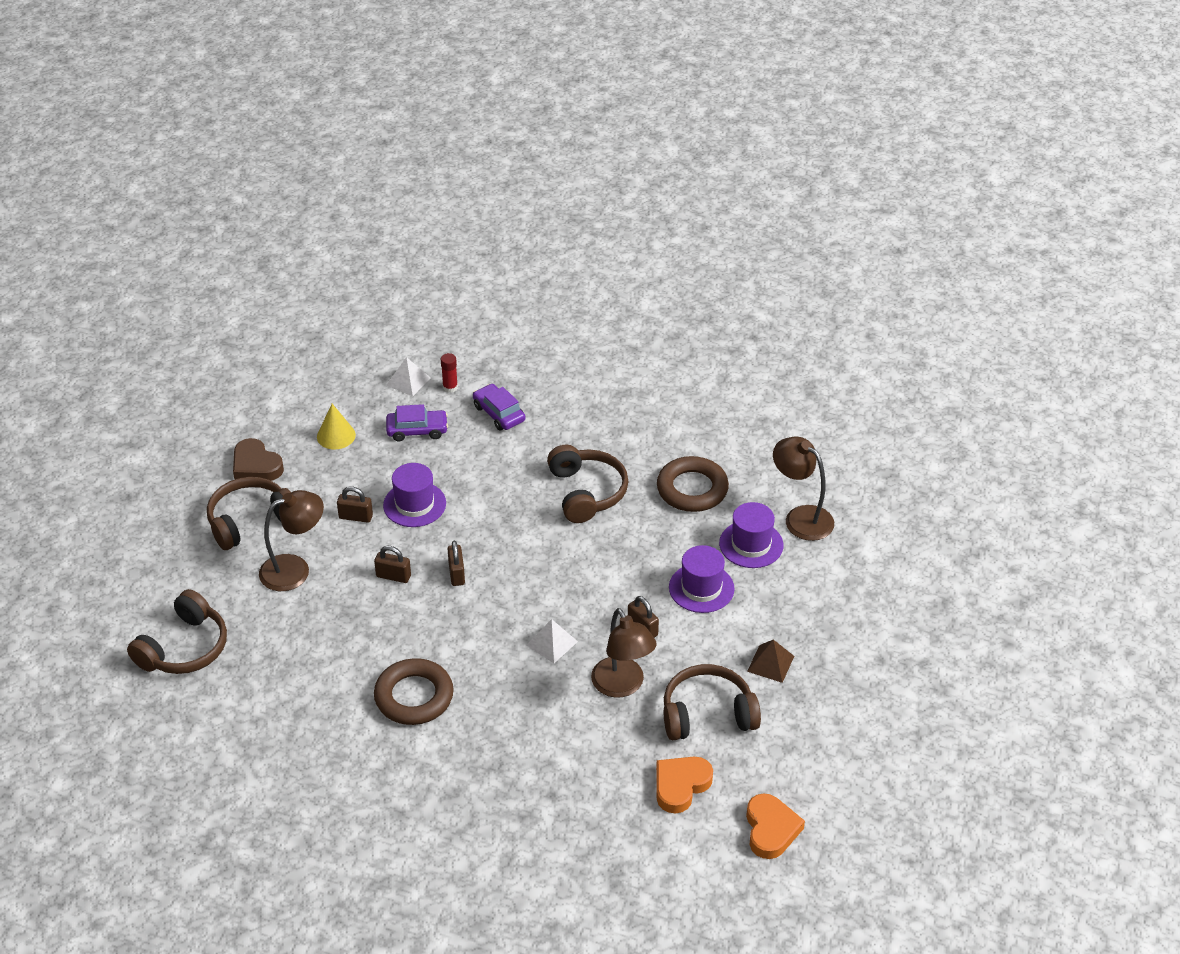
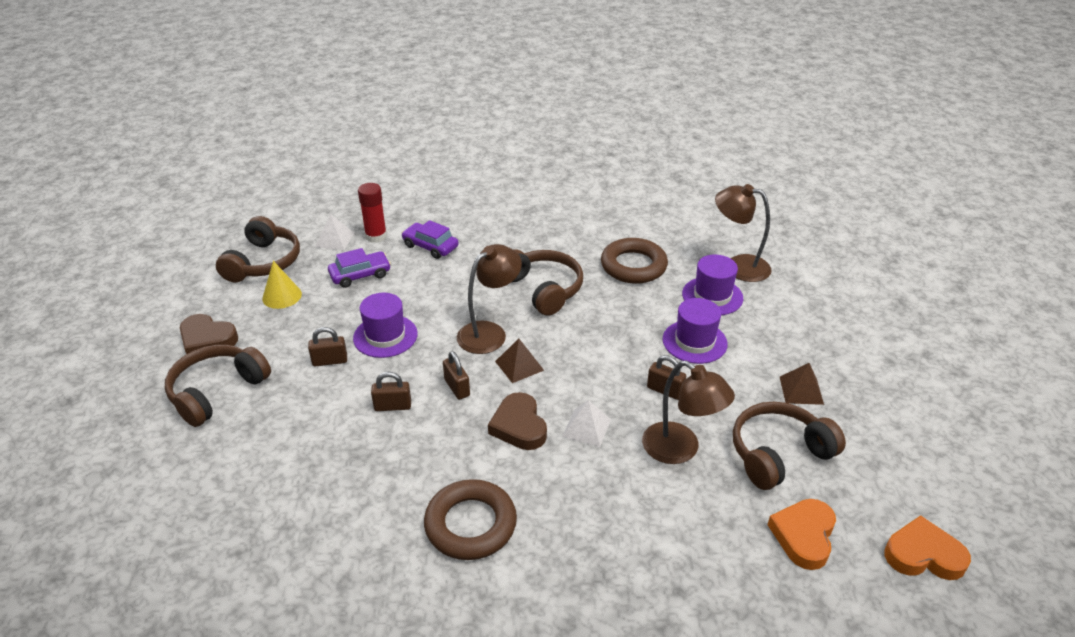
camera: 20 degrees left, 5 degrees down
brown headphones [127,589,227,674] -> brown headphones moved to [216,216,300,282]
brown lamp [259,490,324,591] -> brown lamp moved to [457,244,522,354]
red glue stick [441,353,458,393] -> red glue stick [358,183,387,243], size x1.52
orange heart [746,793,805,859] -> orange heart turned 60 degrees counterclockwise [884,515,971,580]
none -> brown heart [488,392,547,450]
none -> brown pyramid [495,339,544,383]

